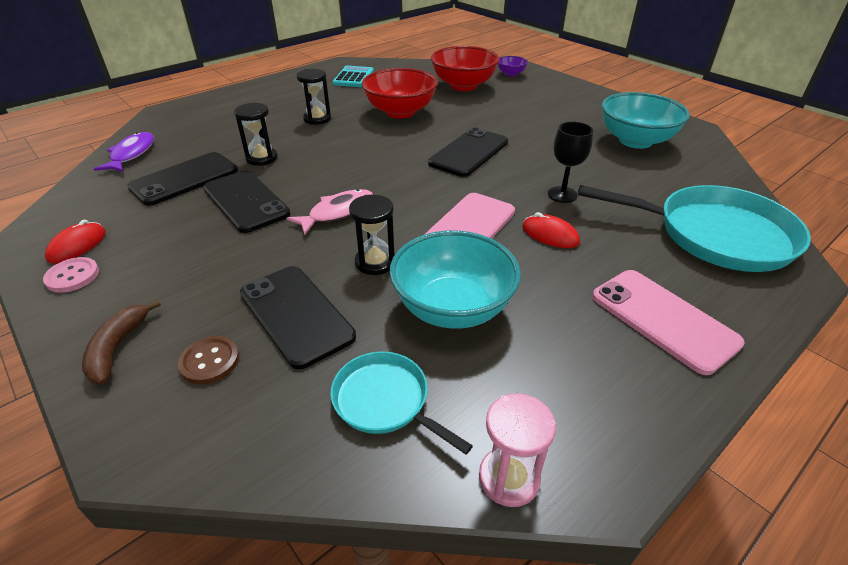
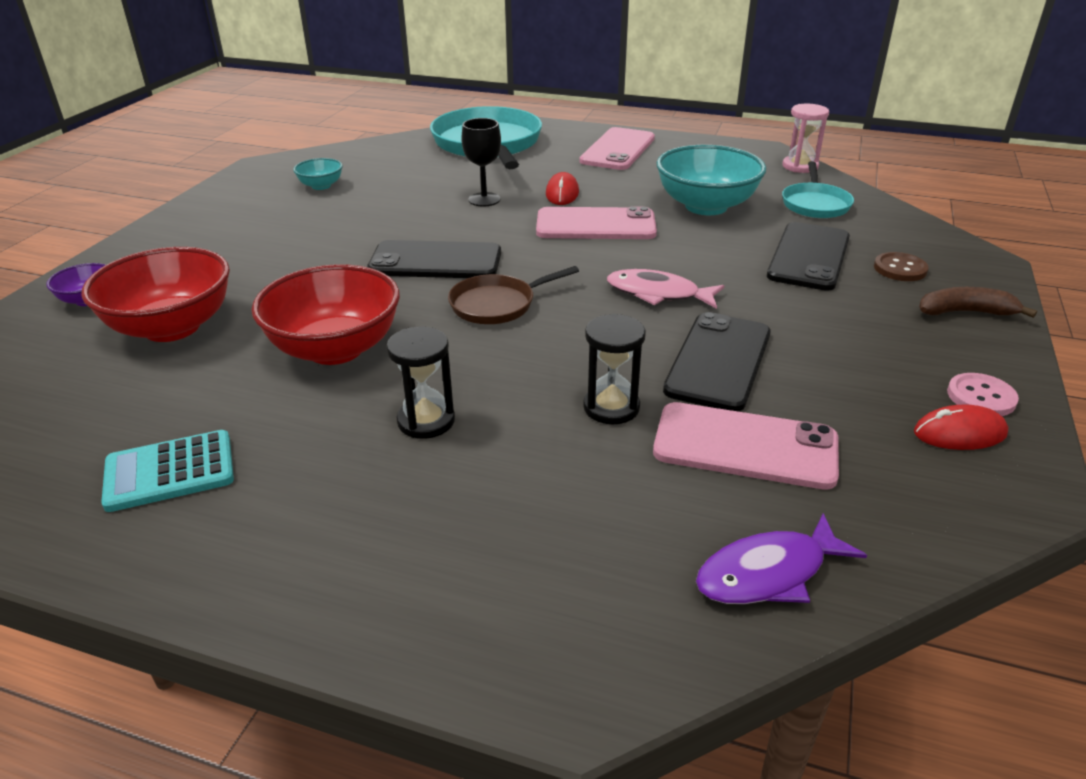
camera: 120 degrees left, 5 degrees down
brown banana [82,299,161,384] -> brown banana turned 150 degrees counterclockwise [919,287,1037,318]
black phone [127,152,238,206] -> pink phone [653,402,839,490]
black hourglass [349,195,395,275] -> none
turquoise bowl [602,92,690,149] -> turquoise bowl [293,158,343,190], size x0.48
none -> brown pan [448,266,579,324]

